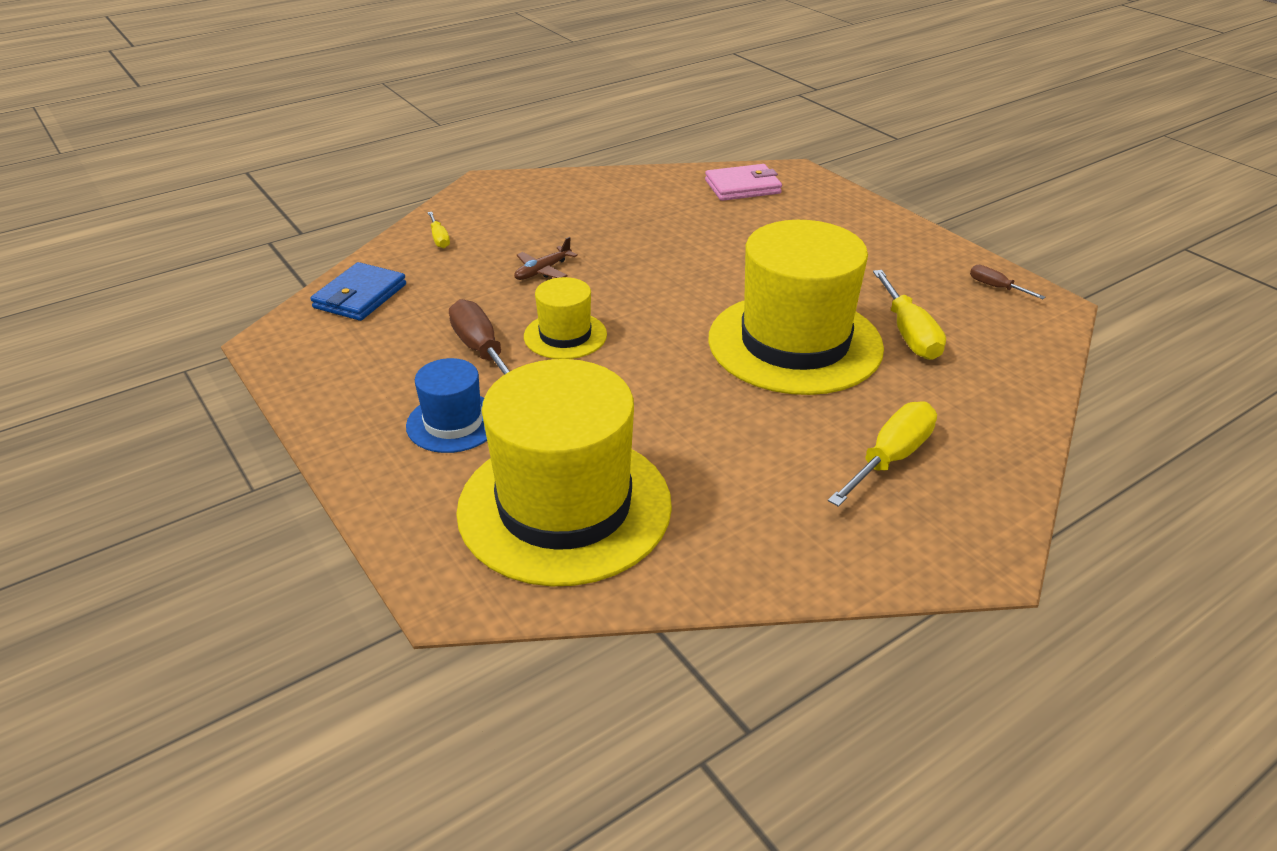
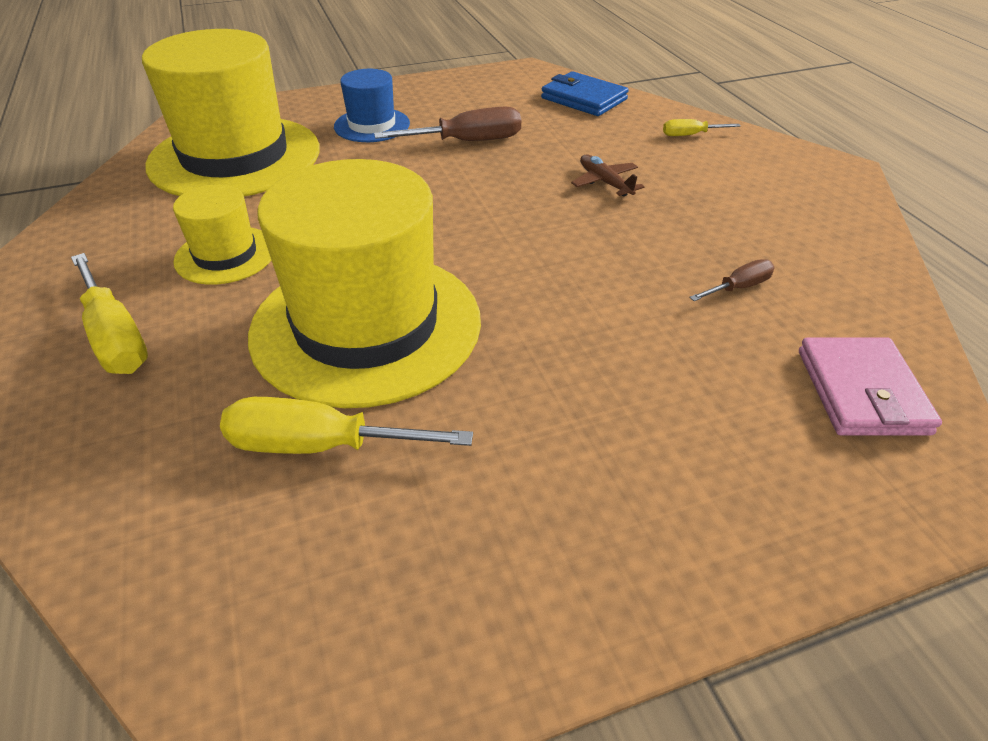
camera: 105 degrees right, 5 degrees up
yellow hat [524,277,607,359] -> yellow hat moved to [173,184,271,285]
brown screwdriver [970,265,1045,299] -> brown screwdriver moved to [689,259,775,301]

